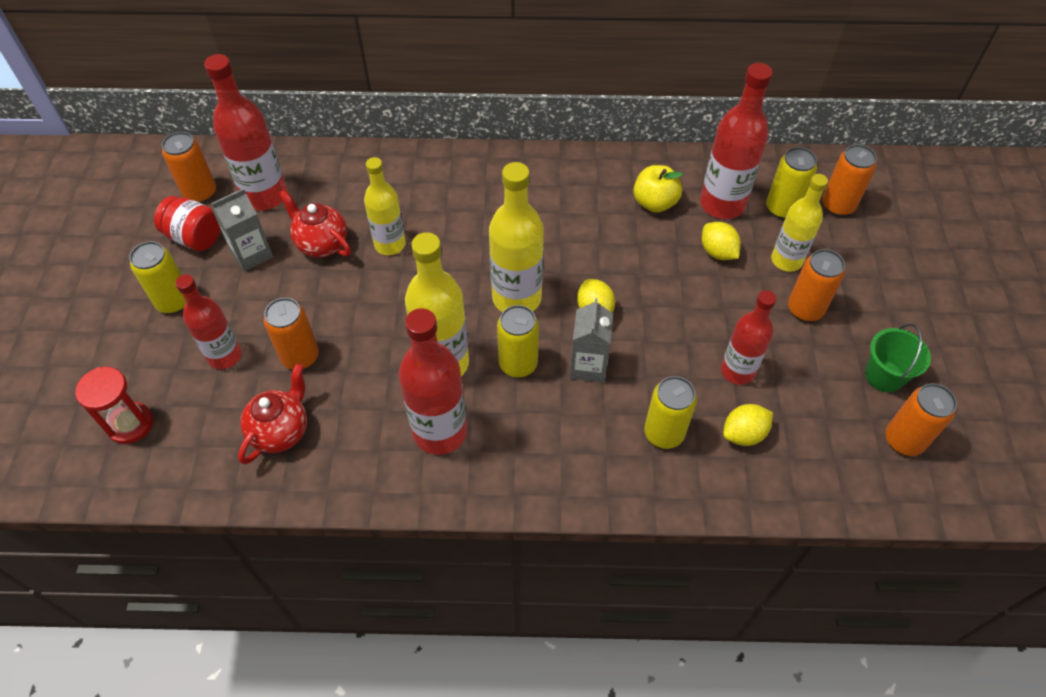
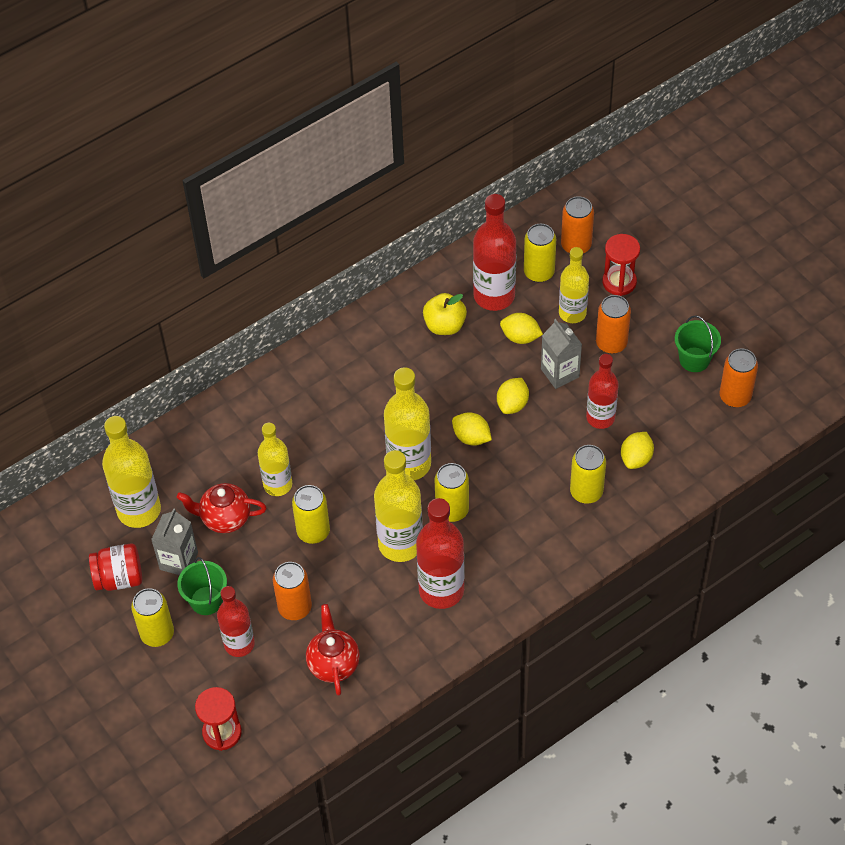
camera: 35 degrees left, 0 degrees up
orange can [162,132,216,203] -> none
red bottle [204,54,287,210] -> yellow bottle [102,416,161,528]
grey carton [569,298,613,383] -> grey carton moved to [541,319,582,389]
none -> green bucket [177,557,227,615]
none -> yellow can [292,485,330,544]
none -> yellow lemon [497,378,529,414]
none -> red hourglass [602,234,640,296]

